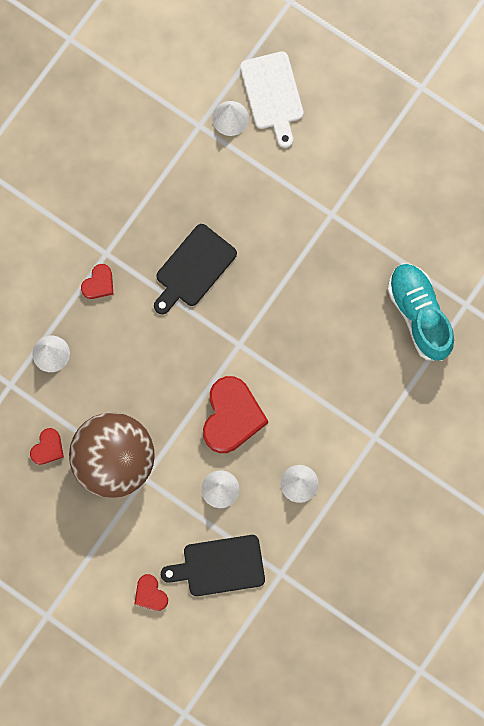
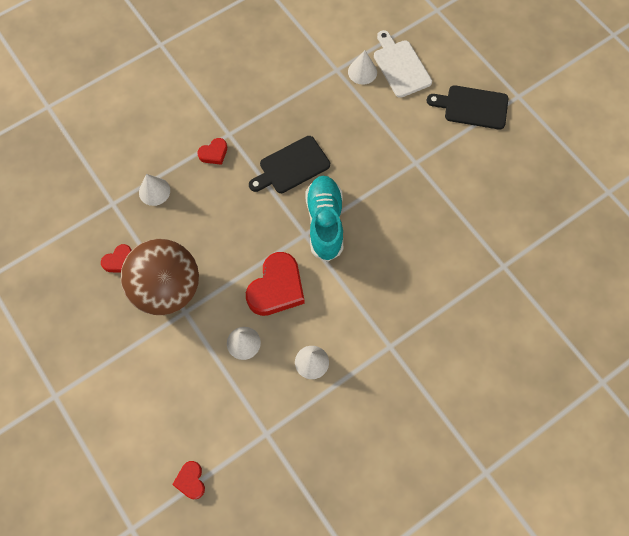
camera: 20 degrees right, 10 degrees down
red heart [135,574,168,611] -> red heart moved to [172,461,205,499]
black cutting board [161,535,265,596] -> black cutting board moved to [427,85,508,130]
white cutting board [240,51,304,148] -> white cutting board turned 150 degrees clockwise [374,30,432,98]
turquoise shoe [388,263,454,361] -> turquoise shoe moved to [306,176,343,262]

